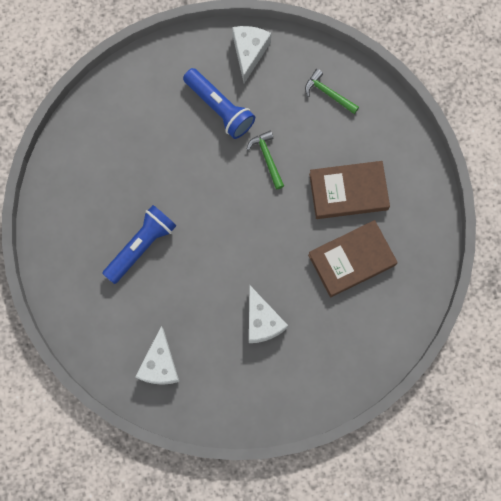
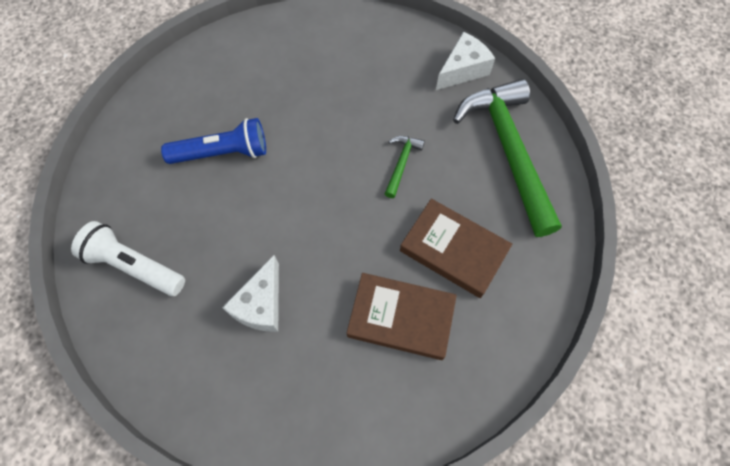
camera: 40 degrees right, 10 degrees down
white cheese [135,326,179,385] -> white flashlight [71,221,185,296]
blue flashlight [183,68,255,139] -> none
green hammer [305,69,359,114] -> green hammer [453,79,562,237], size x2.39

